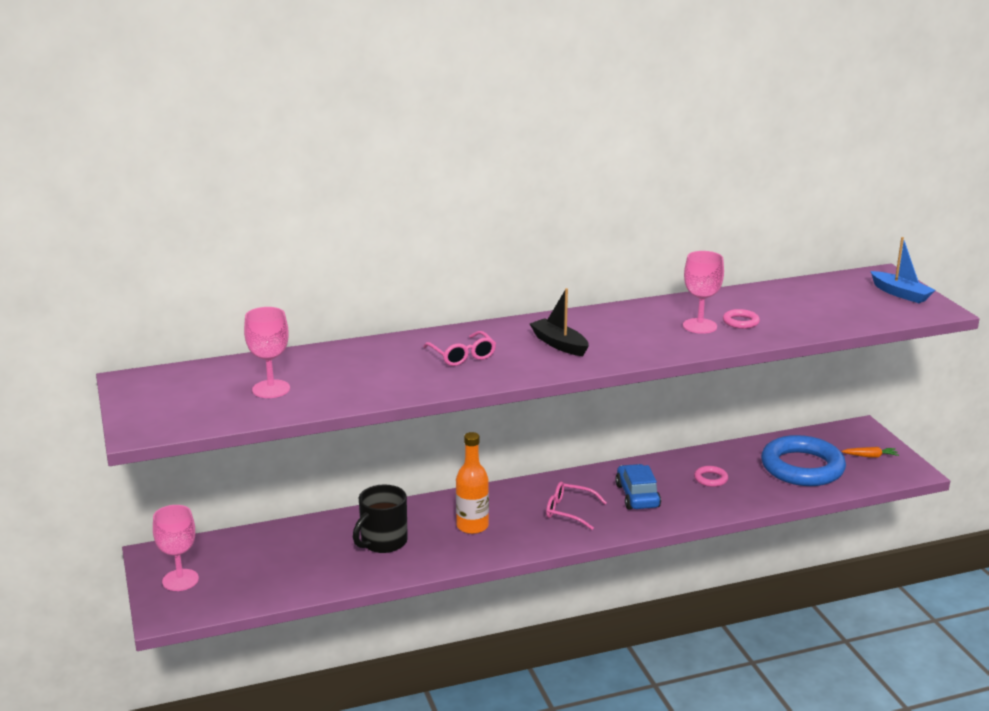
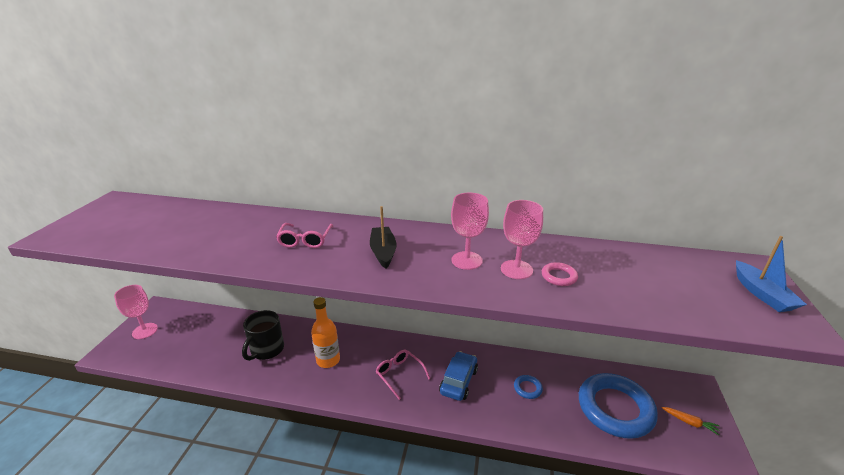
camera: 30 degrees right, 5 degrees up
pink goblet [244,307,290,398] -> pink goblet moved to [451,193,489,270]
black mug [353,485,408,553] -> black mug turned 45 degrees counterclockwise [242,310,284,361]
pink ring [694,466,728,487] -> blue ring [514,375,543,399]

